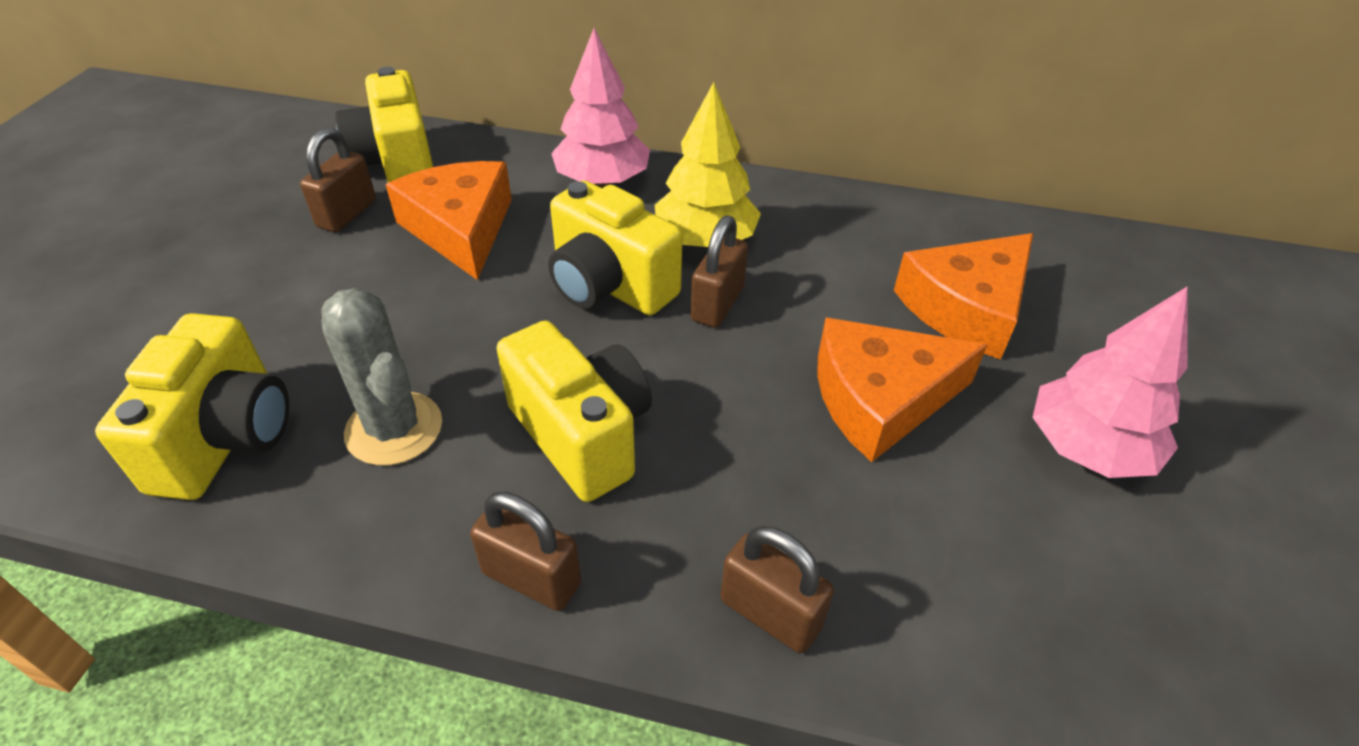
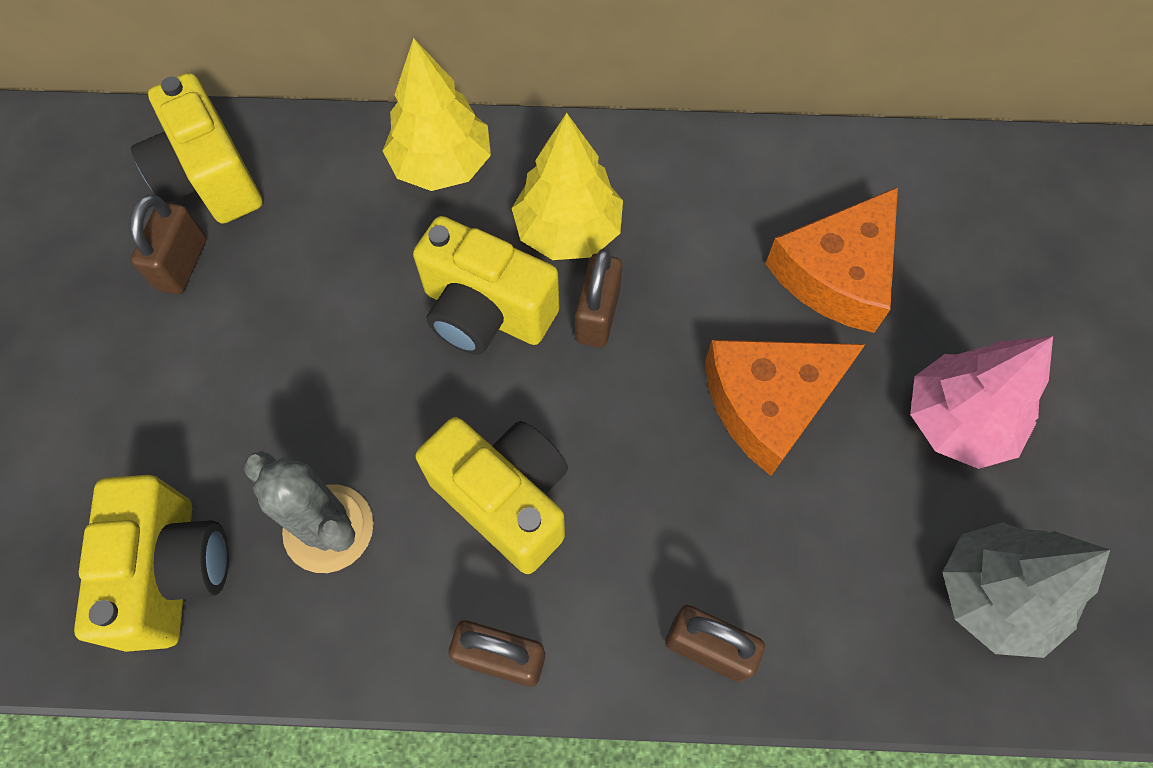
camera: 10 degrees left, 20 degrees up
orange cheese [385,161,512,280] -> none
pink tree [551,28,650,187] -> yellow tree [383,38,491,191]
none -> grey tree [942,522,1110,658]

